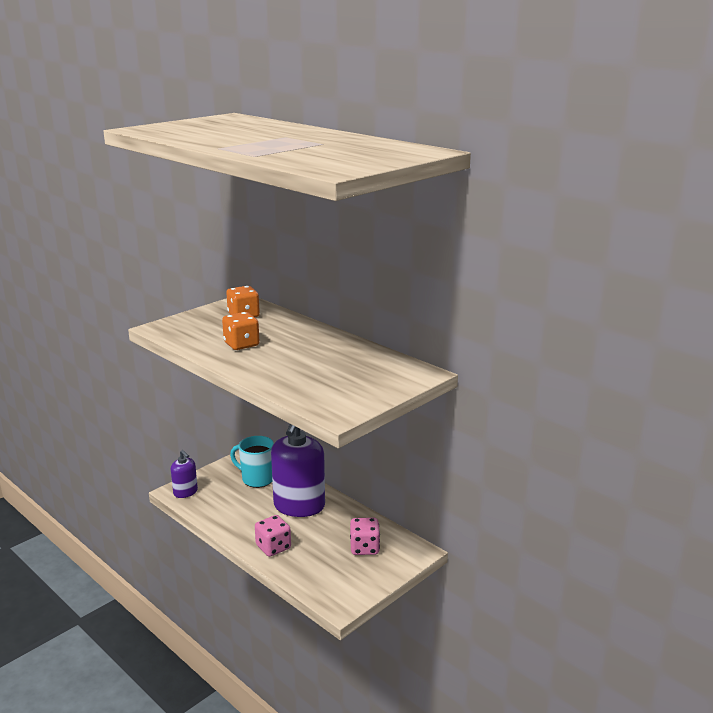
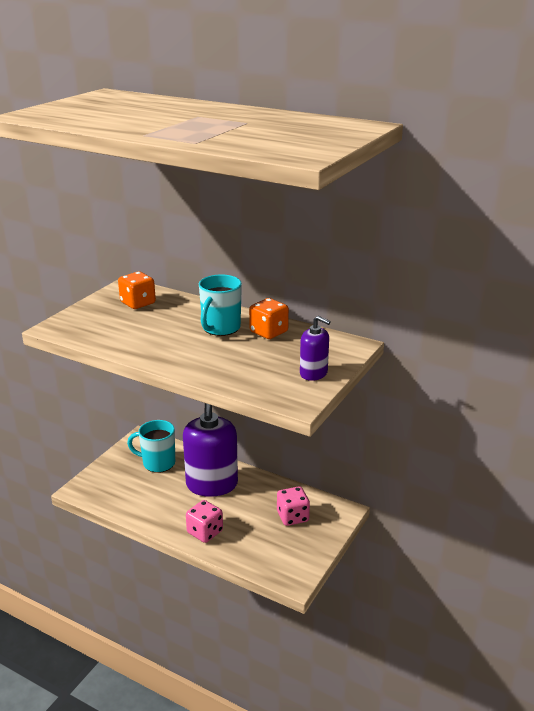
camera: 15 degrees left, 5 degrees up
purple soap dispenser [171,450,198,498] -> purple soap dispenser moved to [300,316,331,381]
orange dice [222,312,260,350] -> orange dice moved to [249,298,289,339]
none -> turquoise mug [199,275,242,336]

